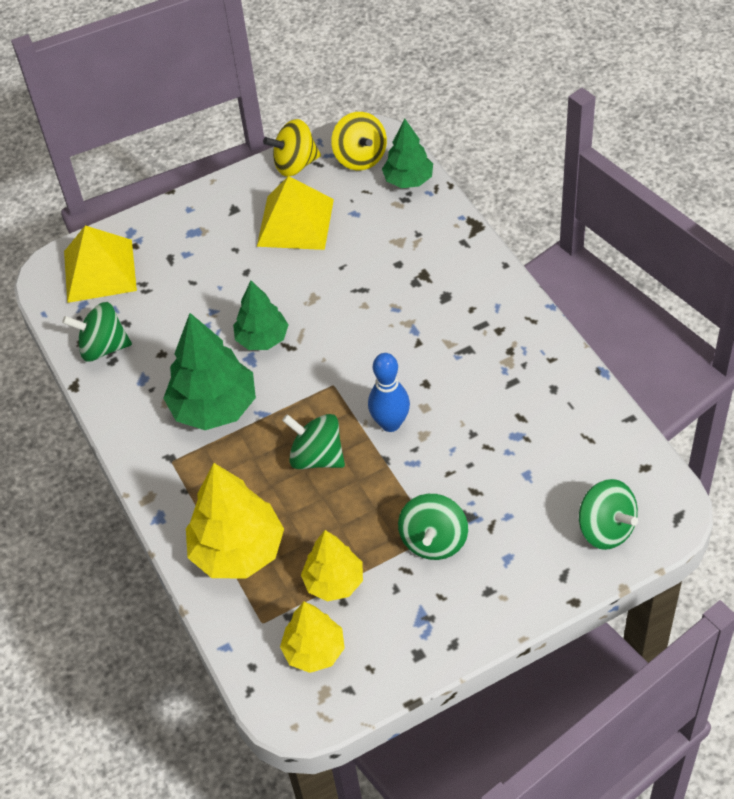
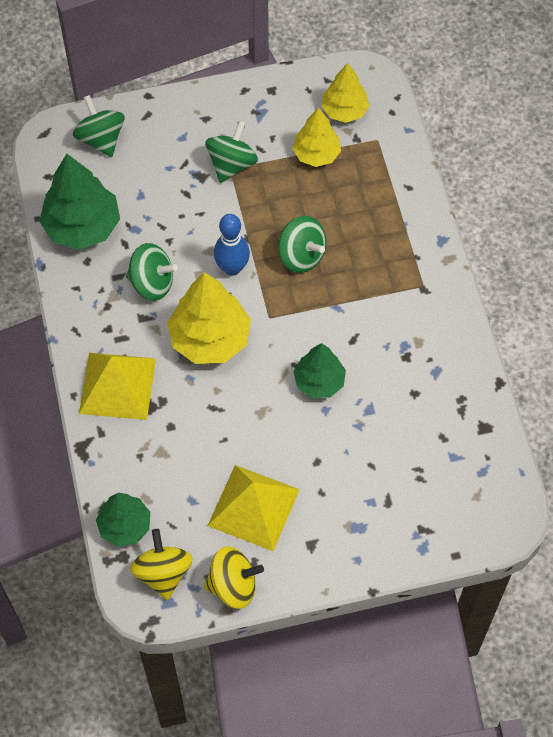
camera: 170 degrees left, 10 degrees up
green spinning top [62,302,132,361] -> green spinning top moved to [126,243,178,301]
yellow pyramid [64,226,137,303] -> yellow pyramid moved to [79,353,156,420]
green tree [163,313,256,430] -> green tree moved to [39,154,120,250]
yellow tree [186,463,284,579] -> yellow tree moved to [167,272,251,364]

